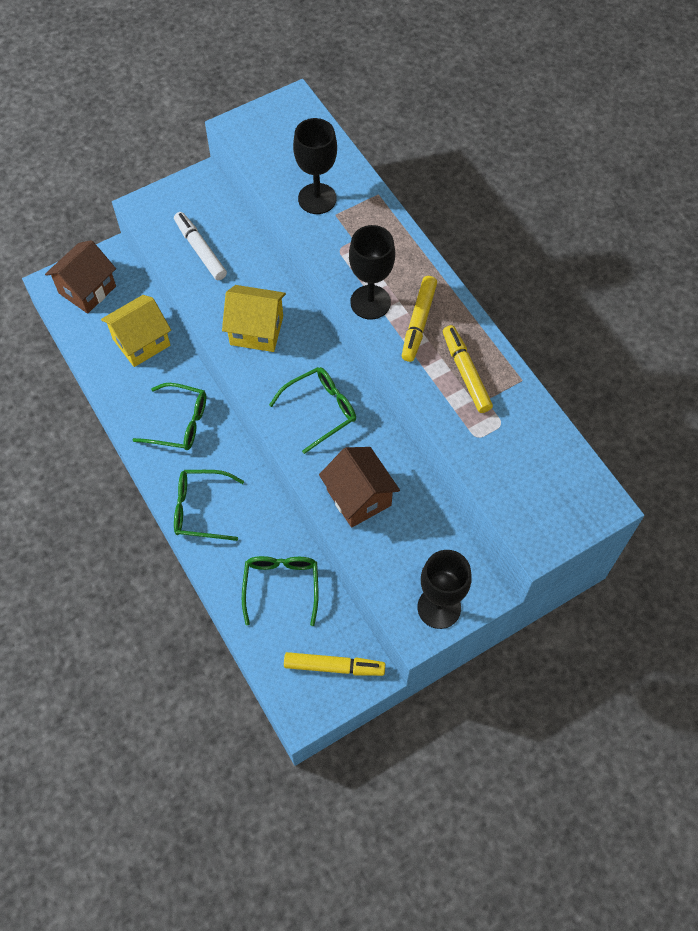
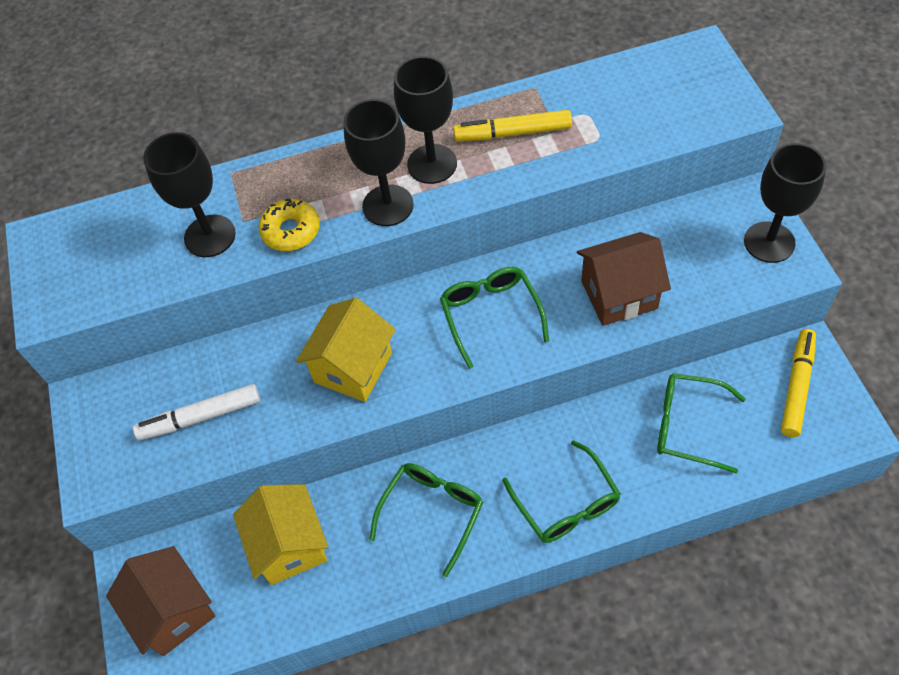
camera: 70 degrees left, 5 degrees down
green glasses [174,470,244,541] -> green glasses turned 45 degrees counterclockwise [502,440,621,543]
yellow marker [402,276,437,362] -> black goblet [394,56,457,184]
none -> yellow donut [259,199,320,251]

